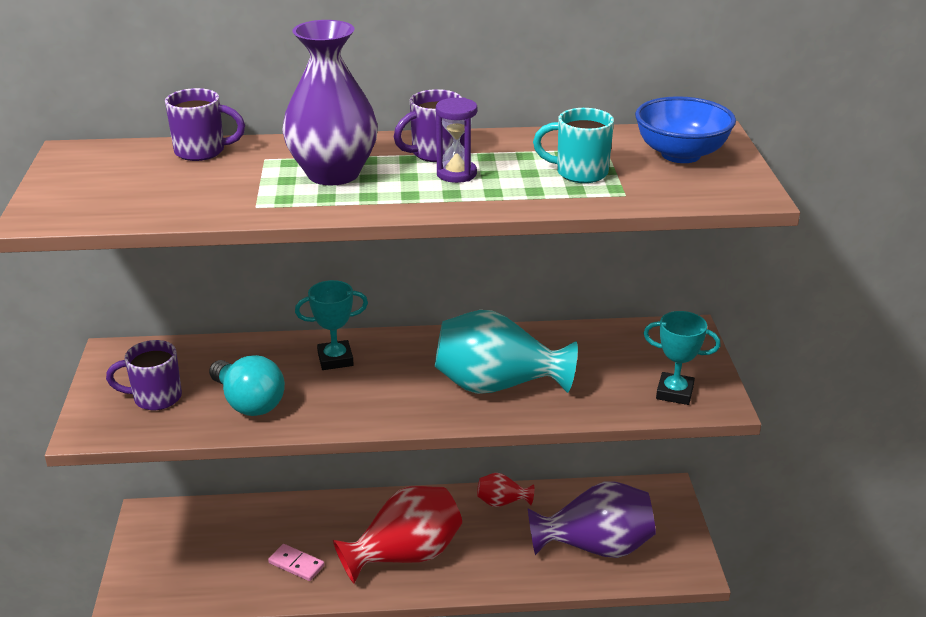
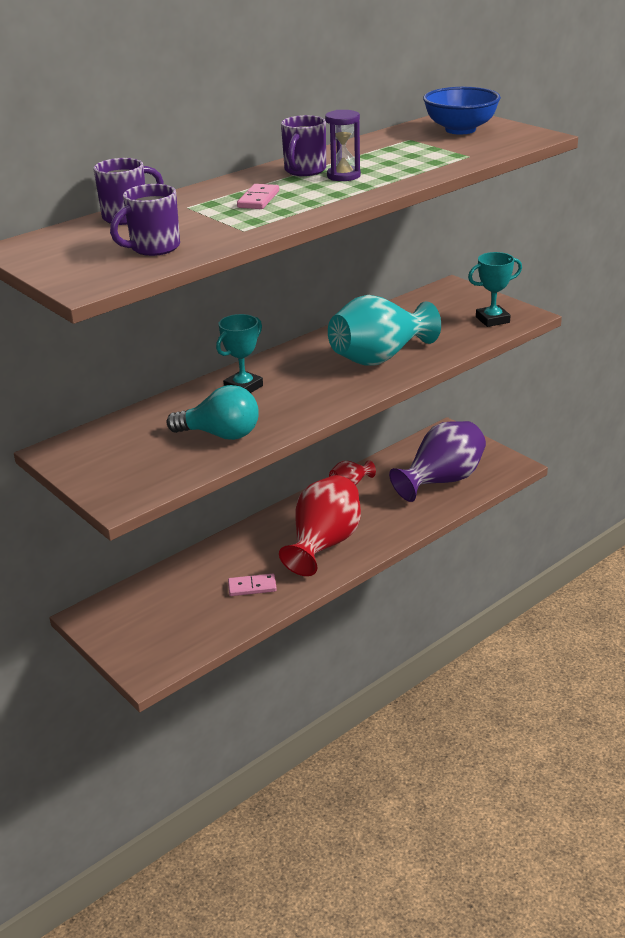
camera: 35 degrees left, 0 degrees up
purple mug [106,340,182,410] -> purple mug moved to [110,184,180,256]
purple vase [283,20,378,185] -> pink domino [237,184,279,209]
turquoise mug [533,108,614,183] -> none

